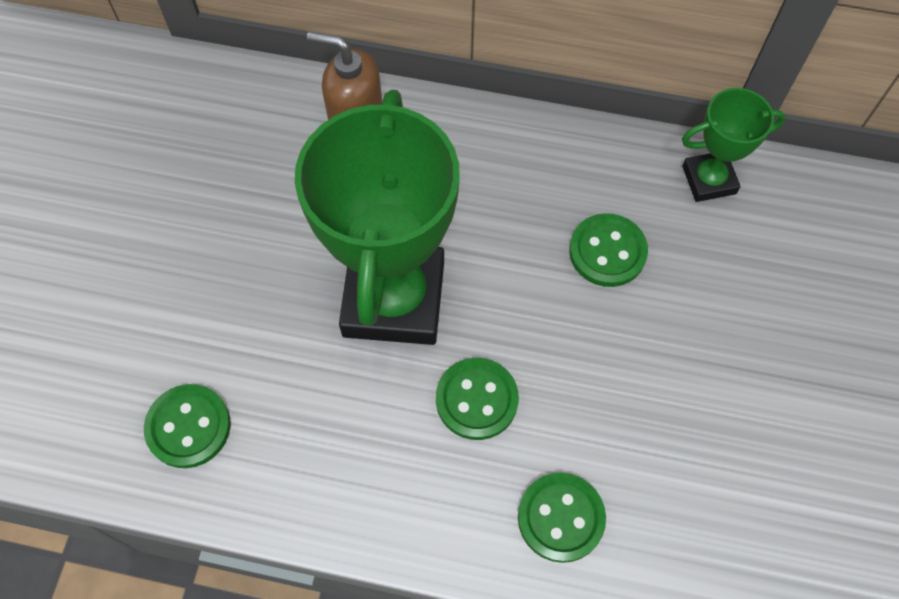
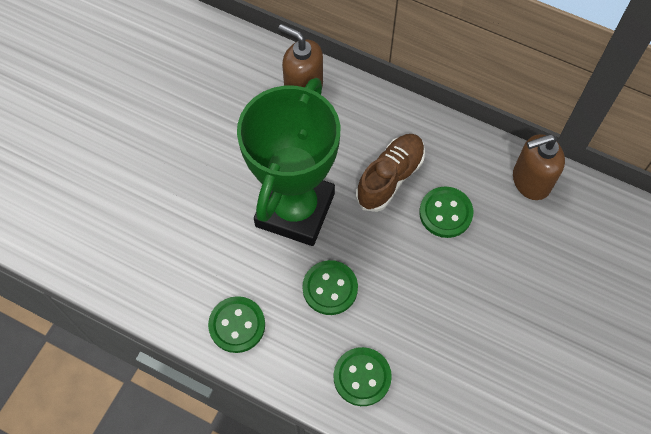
camera: 15 degrees right, 0 degrees up
green button [144,384,231,468] -> green button moved to [208,296,265,353]
green trophy [682,88,786,202] -> brown soap dispenser [513,134,565,200]
none -> brown shoe [356,134,425,212]

